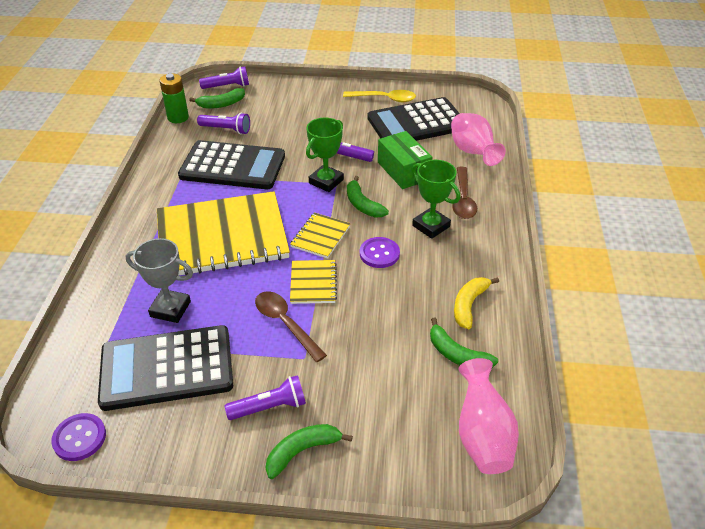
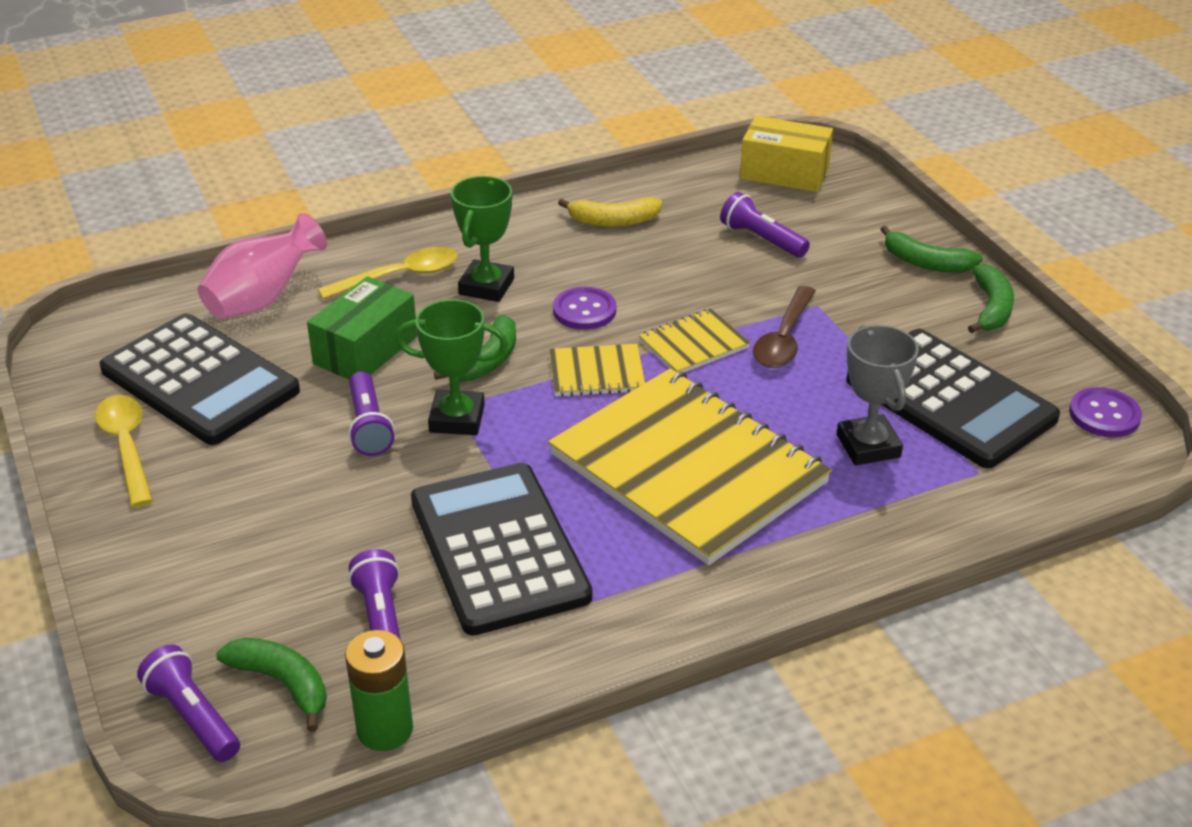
camera: 120 degrees left, 5 degrees down
purple flashlight [225,375,306,420] -> purple flashlight moved to [720,192,810,258]
green banana [430,318,498,368] -> green banana moved to [968,264,1014,333]
brown spoon [452,167,477,219] -> yellow spoon [318,247,458,299]
pink vase [458,358,519,474] -> yellow box [740,116,833,192]

